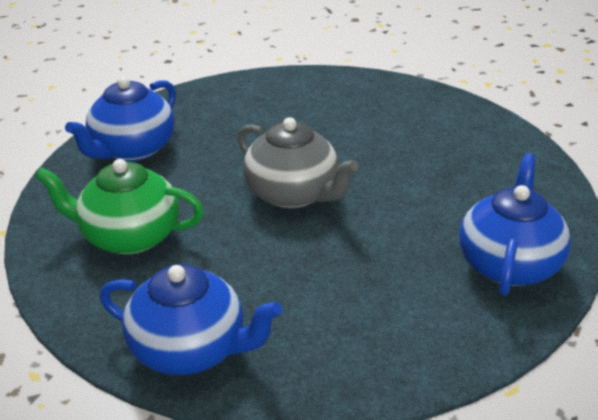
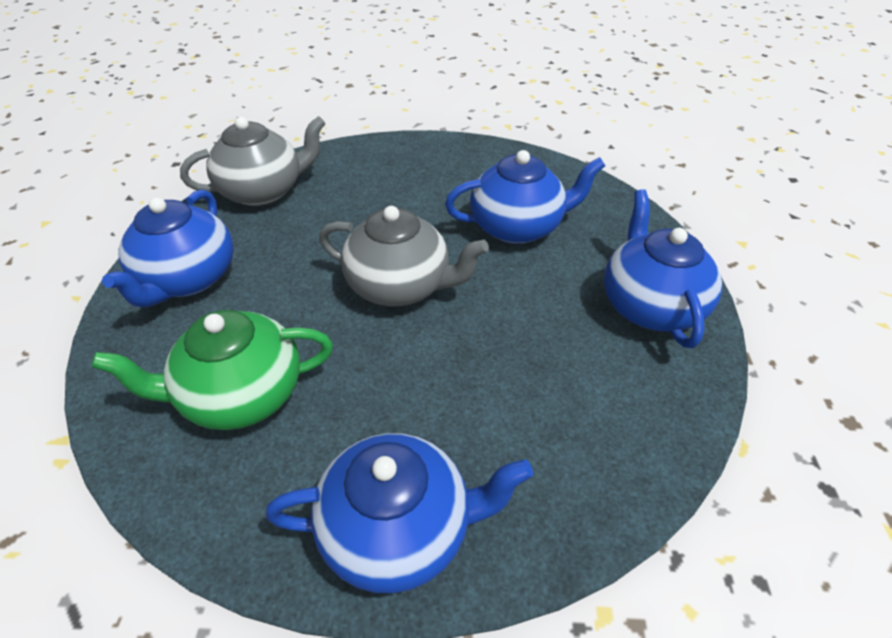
camera: 25 degrees left, 10 degrees up
none -> grey teapot [180,116,326,206]
none -> blue teapot [445,150,605,244]

